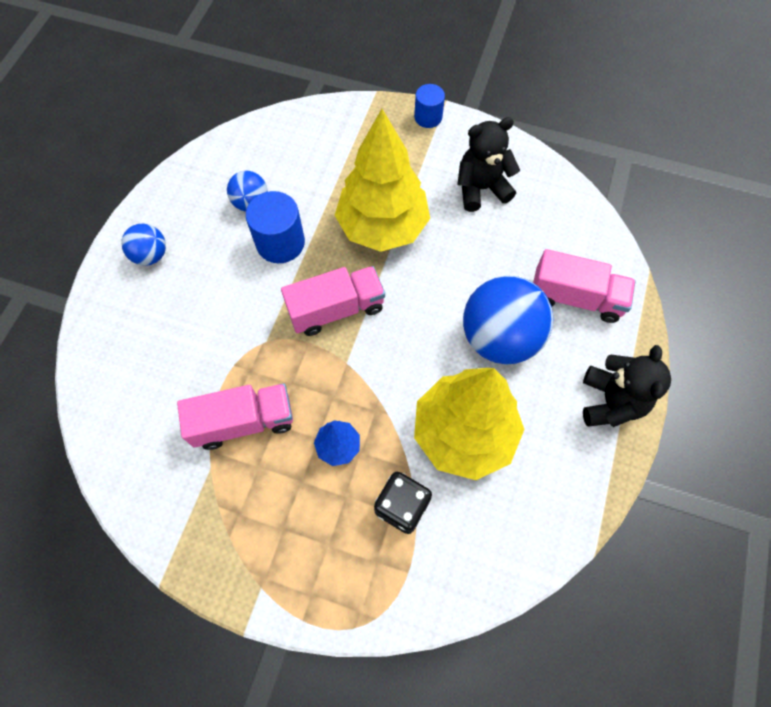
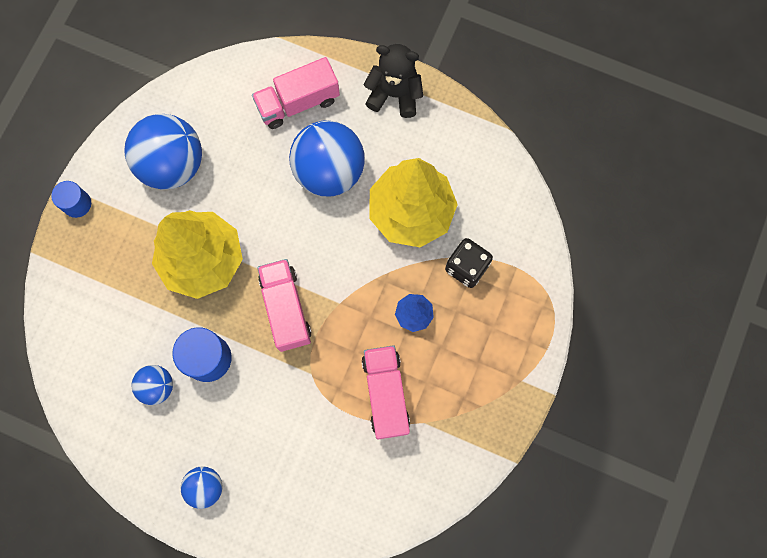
camera: 85 degrees left, 10 degrees up
black teddy bear [457,117,520,212] -> blue ball [125,114,202,190]
pink truck [533,249,636,323] -> pink truck turned 135 degrees counterclockwise [252,57,340,129]

